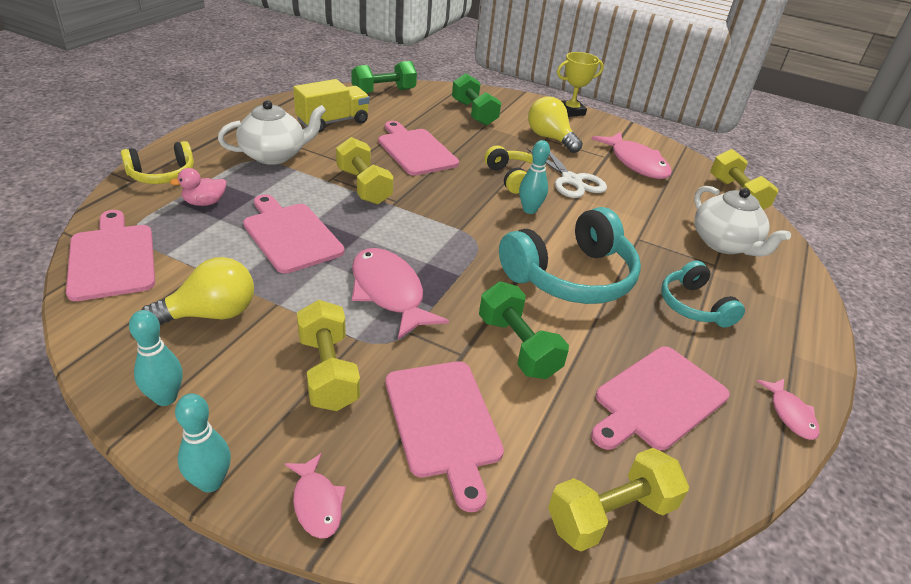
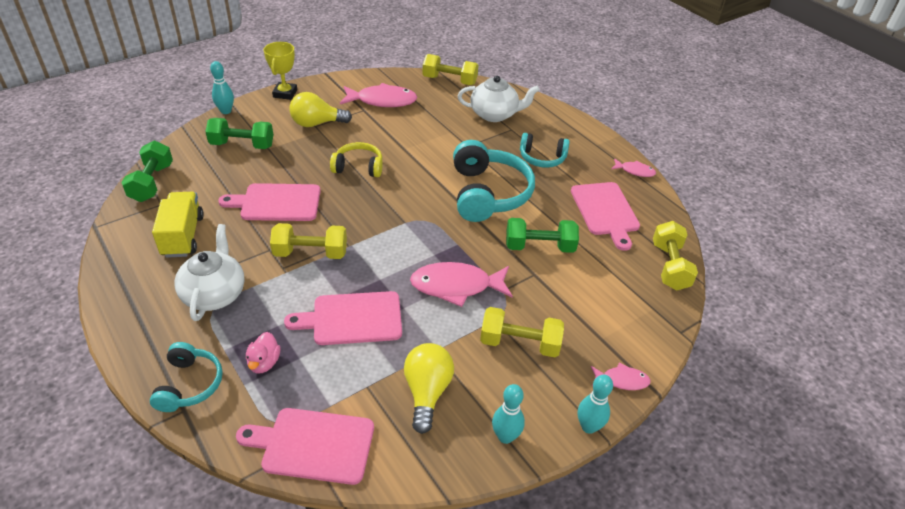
camera: 60 degrees left, 5 degrees up
yellow headphones [121,141,194,184] -> turquoise headphones [150,342,223,412]
pink cutting board [386,361,504,512] -> none
turquoise bowling pin [519,140,550,214] -> turquoise bowling pin moved to [210,61,234,114]
white scissors [526,148,607,198] -> none

